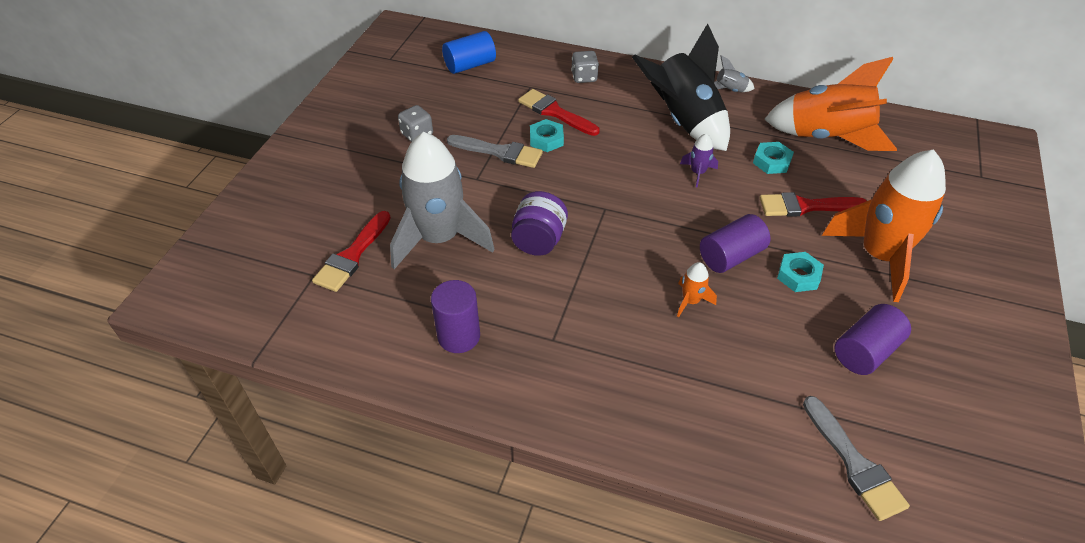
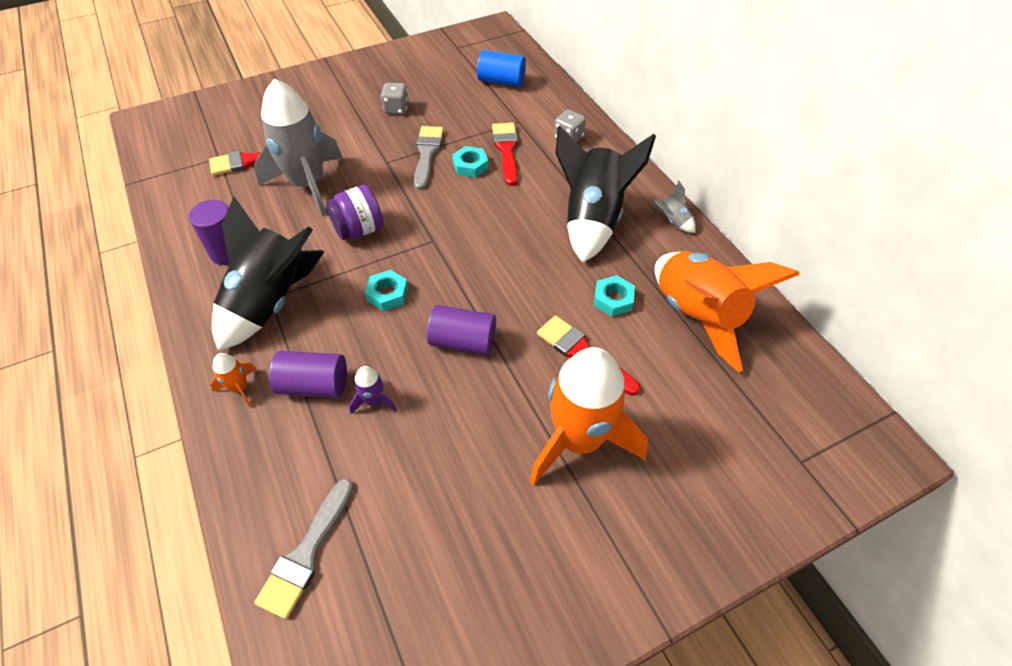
camera: 45 degrees right, 5 degrees up
grey brush [447,135,543,168] -> grey brush turned 150 degrees counterclockwise [414,126,444,190]
orange rocket [677,262,717,317] -> orange rocket moved to [210,353,256,407]
purple rocket [680,133,718,188] -> purple rocket moved to [349,366,397,414]
turquoise nut [777,252,824,292] -> turquoise nut moved to [365,270,408,311]
purple cylinder [834,304,911,375] -> purple cylinder moved to [269,351,347,398]
none -> black rocket [212,196,325,351]

